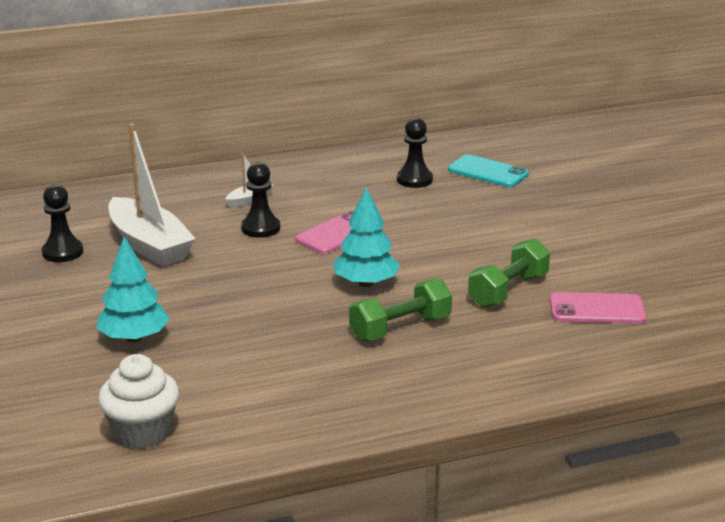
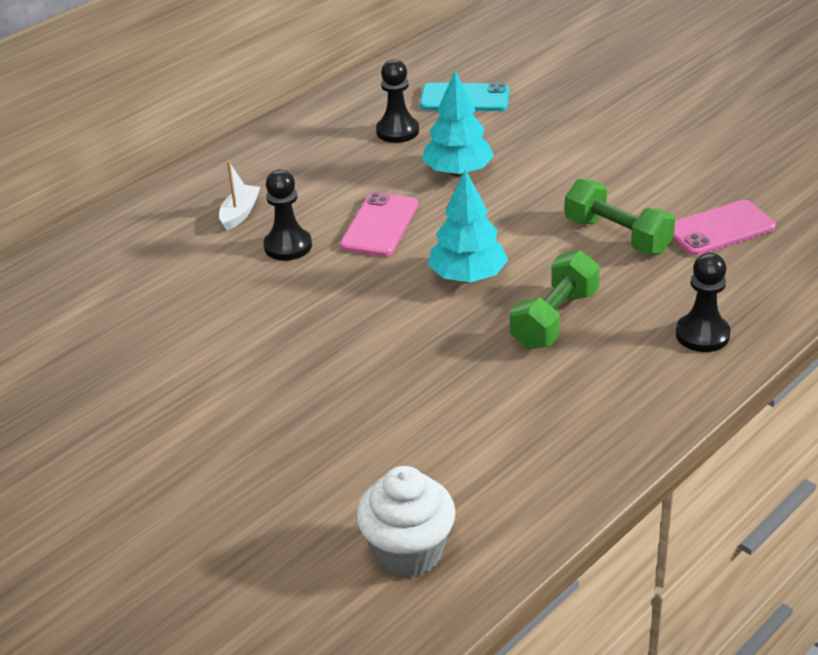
camera: 25 degrees left, 10 degrees up
black pawn [42,184,83,262] -> black pawn moved to [676,253,731,352]
turquoise tree [96,236,170,342] -> turquoise tree moved to [422,71,494,176]
white boat [108,124,196,267] -> none
green dumbbell [468,238,550,307] -> green dumbbell turned 60 degrees counterclockwise [565,179,675,255]

